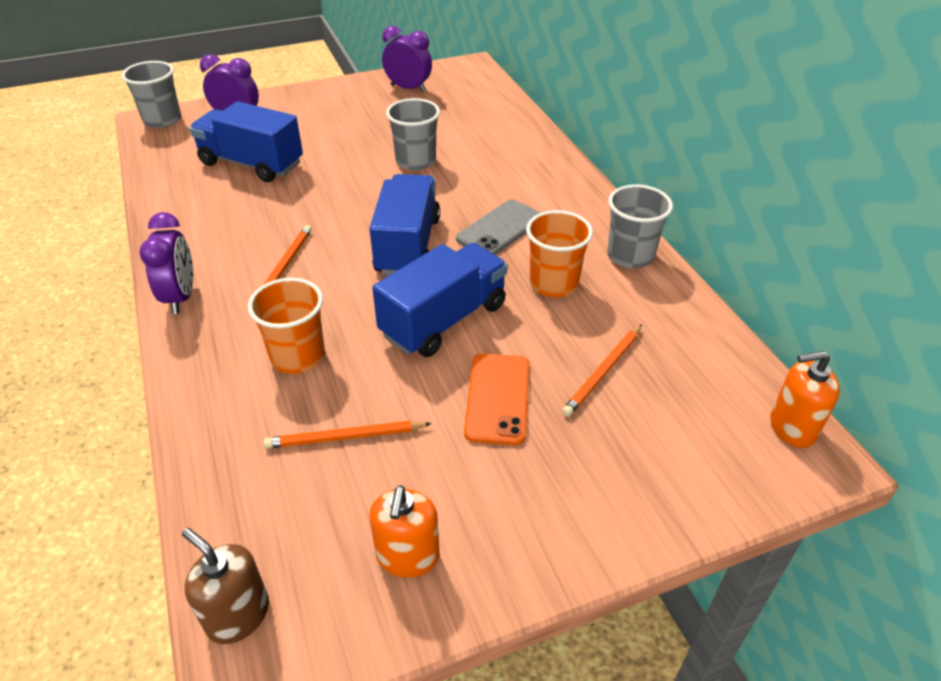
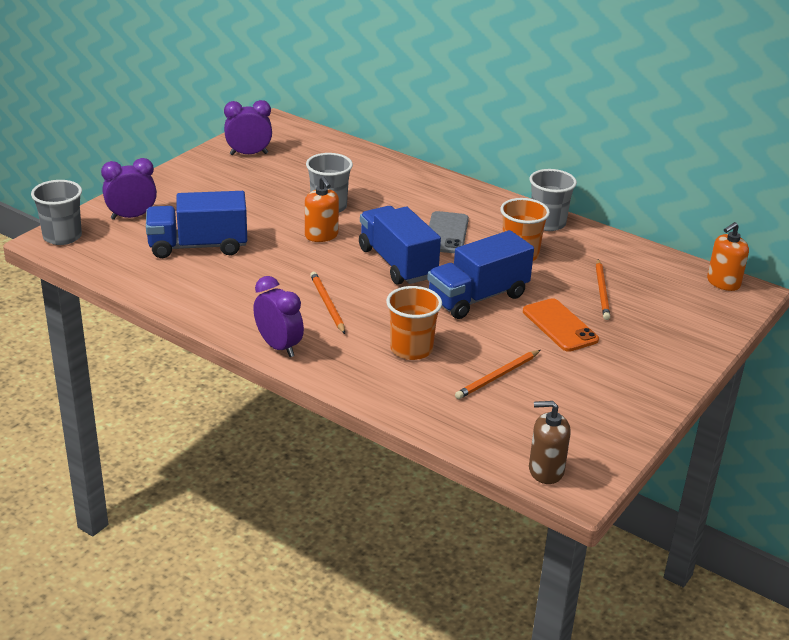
camera: 35 degrees left, 10 degrees down
orange soap dispenser [369,485,439,578] -> orange soap dispenser moved to [305,176,339,242]
blue truck [372,243,508,357] -> blue truck turned 135 degrees counterclockwise [427,230,534,319]

